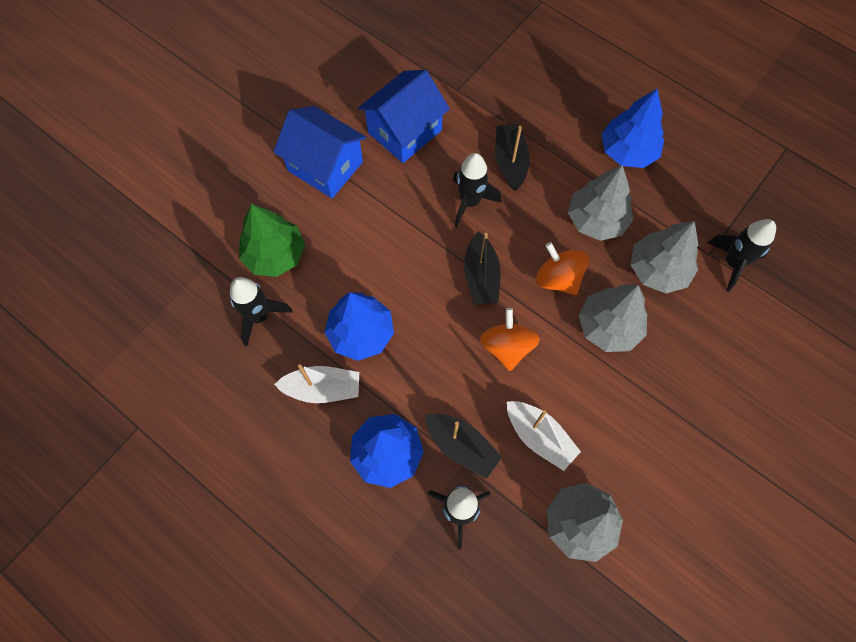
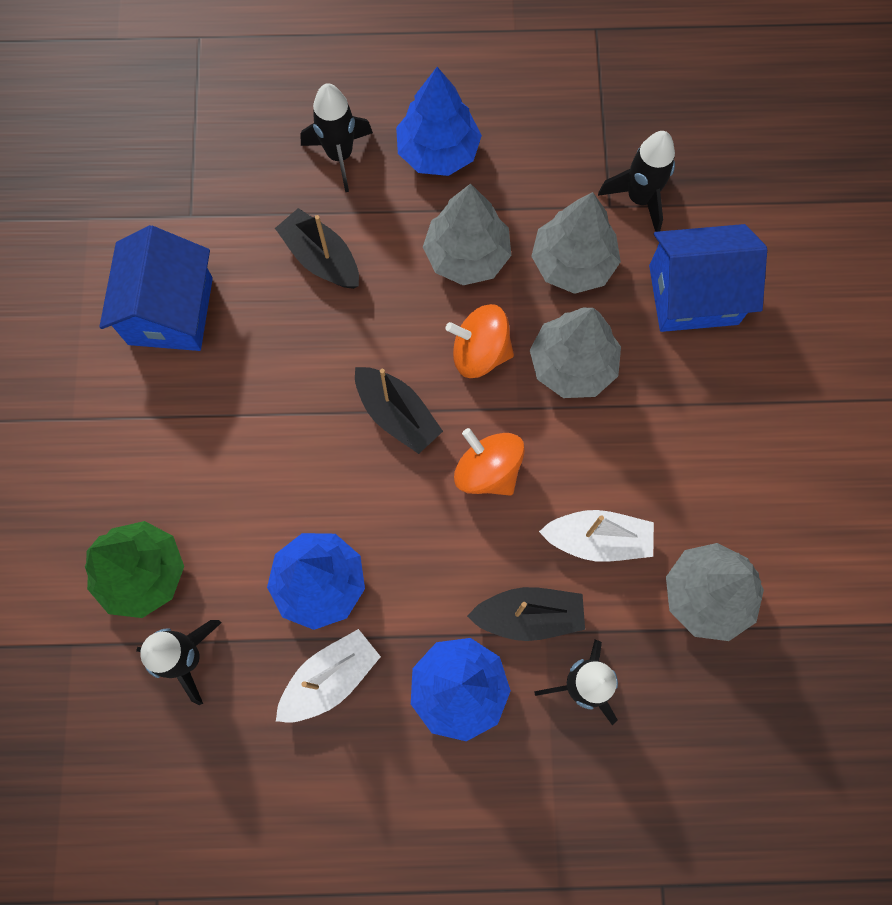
camera: 40 degrees left, 5 degrees up
blue house [273,106,366,198] -> blue house moved to [649,224,767,332]
black rocket [453,153,501,227] -> black rocket moved to [300,83,373,192]

